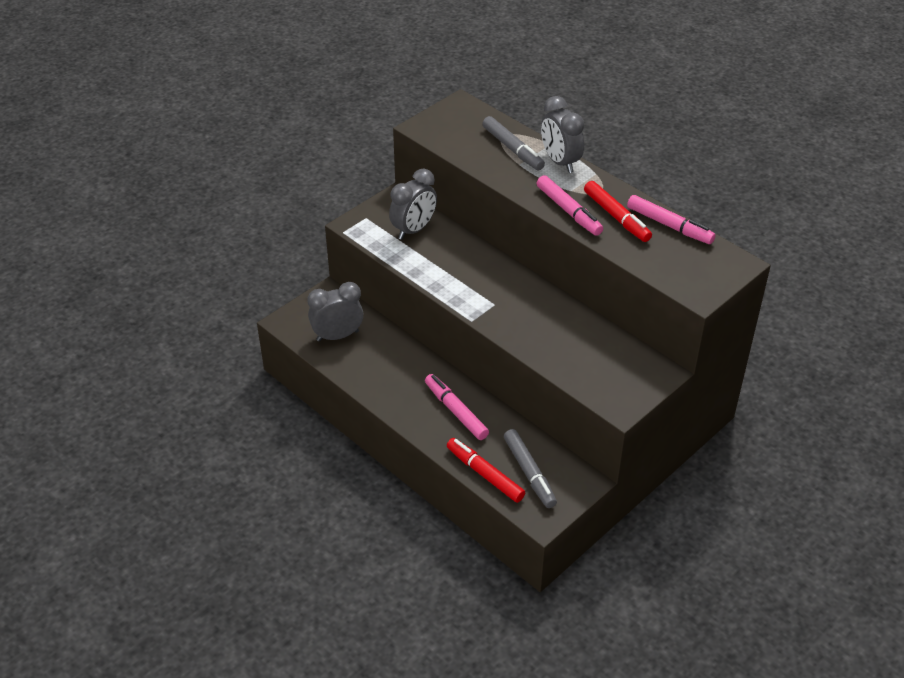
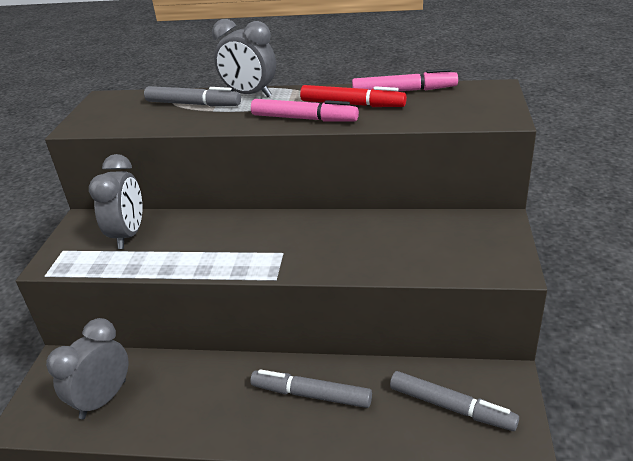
camera: 35 degrees left, 10 degrees down
pink marker [425,374,489,440] -> grey marker [250,369,372,408]
red marker [447,438,525,503] -> none

